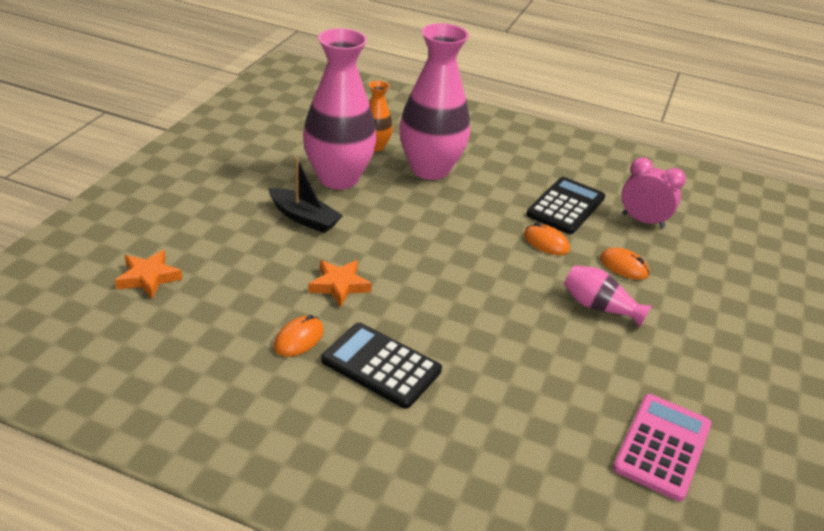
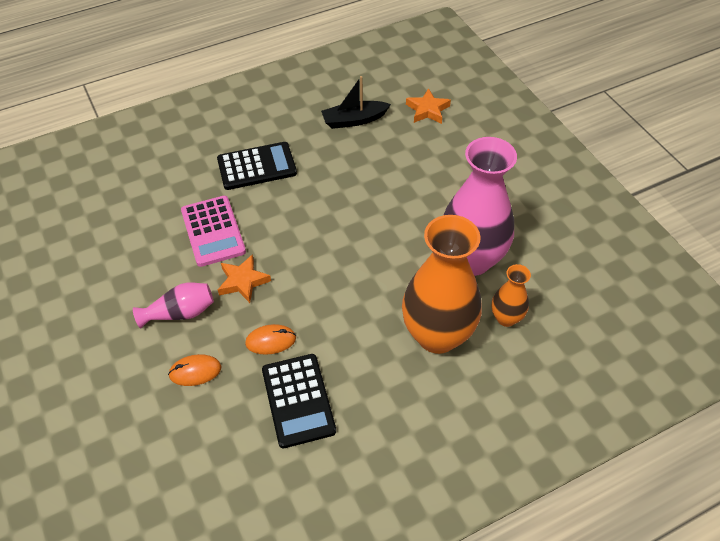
camera: 135 degrees right, 15 degrees up
black boat [268,157,343,233] -> black boat moved to [321,76,391,129]
orange mouse [274,315,324,357] -> none
orange star [308,260,372,307] -> orange star moved to [218,254,271,303]
pink vase [399,23,470,180] -> orange vase [402,215,482,354]
pink calculator [613,394,712,501] -> pink calculator moved to [181,196,246,267]
pink clock [622,157,686,228] -> none

